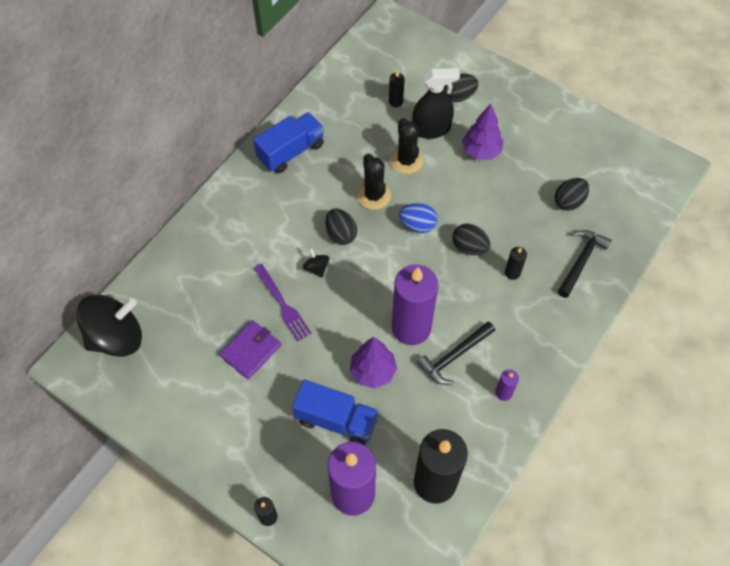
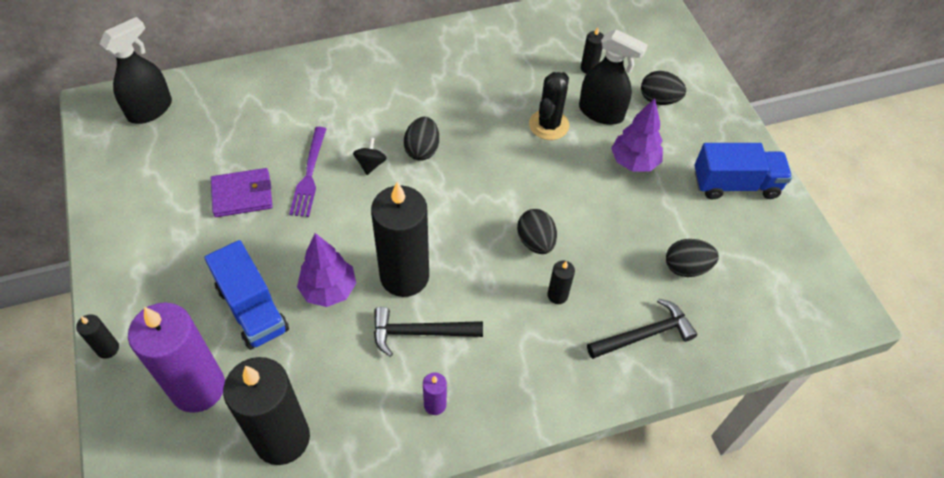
camera: 35 degrees right, 5 degrees down
black spinning top [76,295,142,357] -> black spray bottle [99,17,172,124]
blue truck [253,112,324,173] -> blue truck moved to [695,143,792,199]
black cactus [357,153,391,210] -> none
purple candle [392,265,438,345] -> black candle [371,182,429,297]
blue egg [399,203,438,233] -> none

